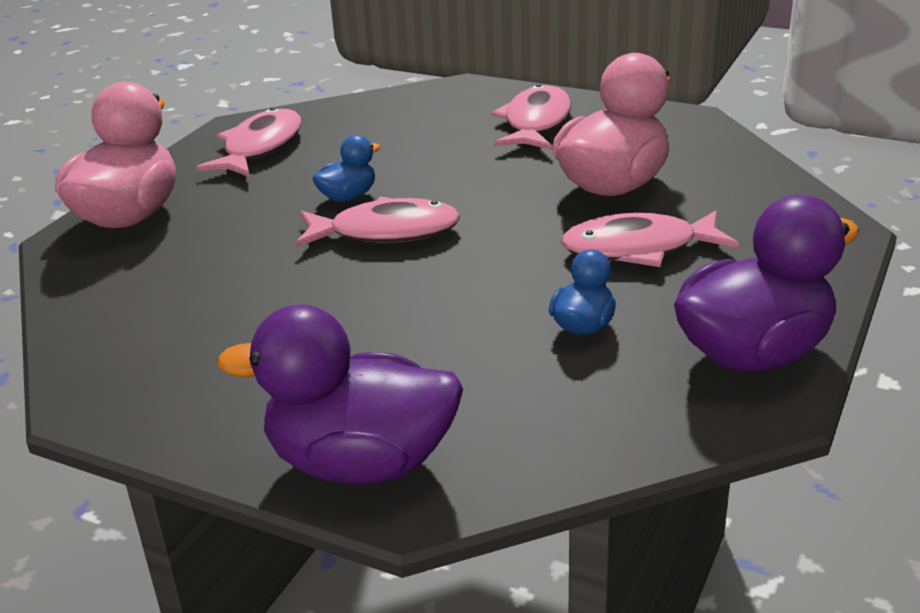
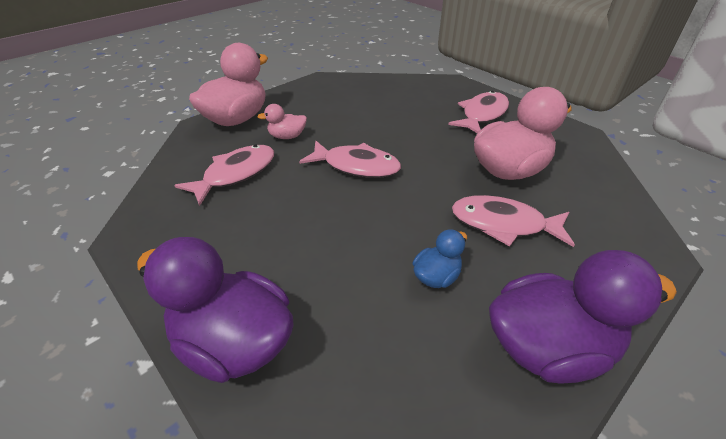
camera: 20 degrees right, 10 degrees up
pink fish [196,107,302,177] -> pink fish moved to [174,144,274,206]
blue duck [312,135,381,202] -> none
none -> pink duck [257,104,307,139]

